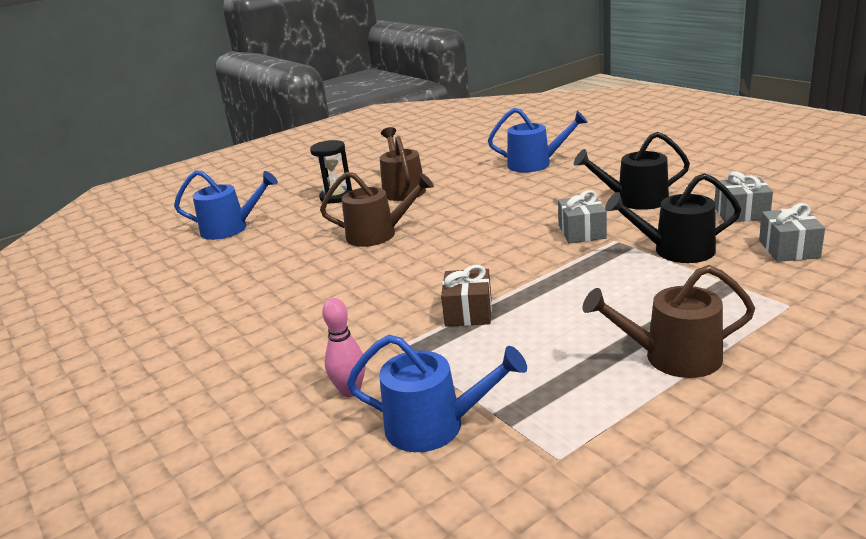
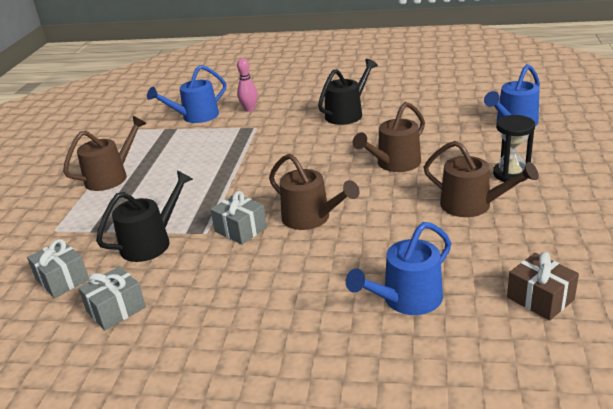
camera: 135 degrees right, 5 degrees up
brown gift [441,265,492,326] -> brown gift moved to [507,252,579,321]
black watering can [574,132,690,210] -> black watering can moved to [318,59,378,125]
none -> brown watering can [269,154,359,230]

